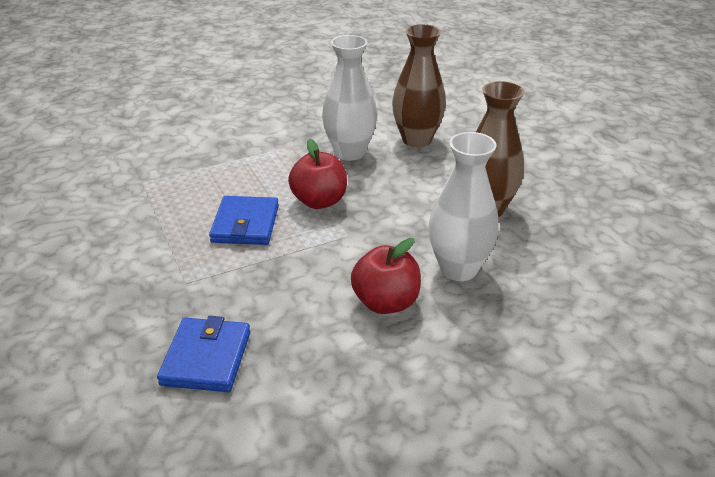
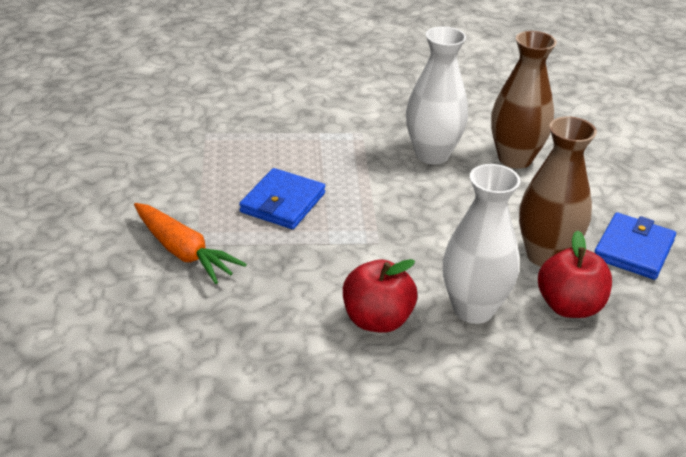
camera: 20 degrees right, 0 degrees up
blue wallet [157,316,250,392] -> blue wallet moved to [595,212,676,280]
red apple [288,139,347,209] -> red apple moved to [538,231,612,318]
none -> orange carrot [134,203,247,284]

